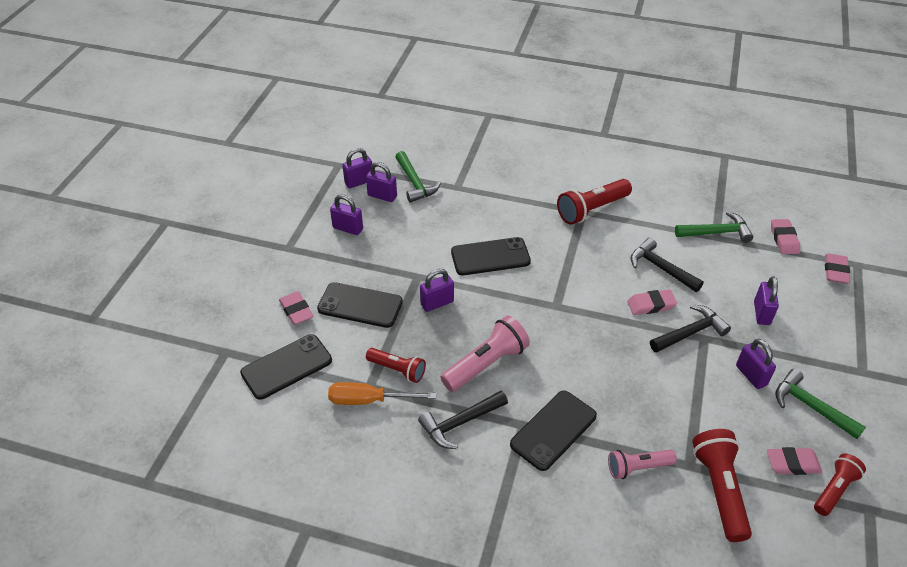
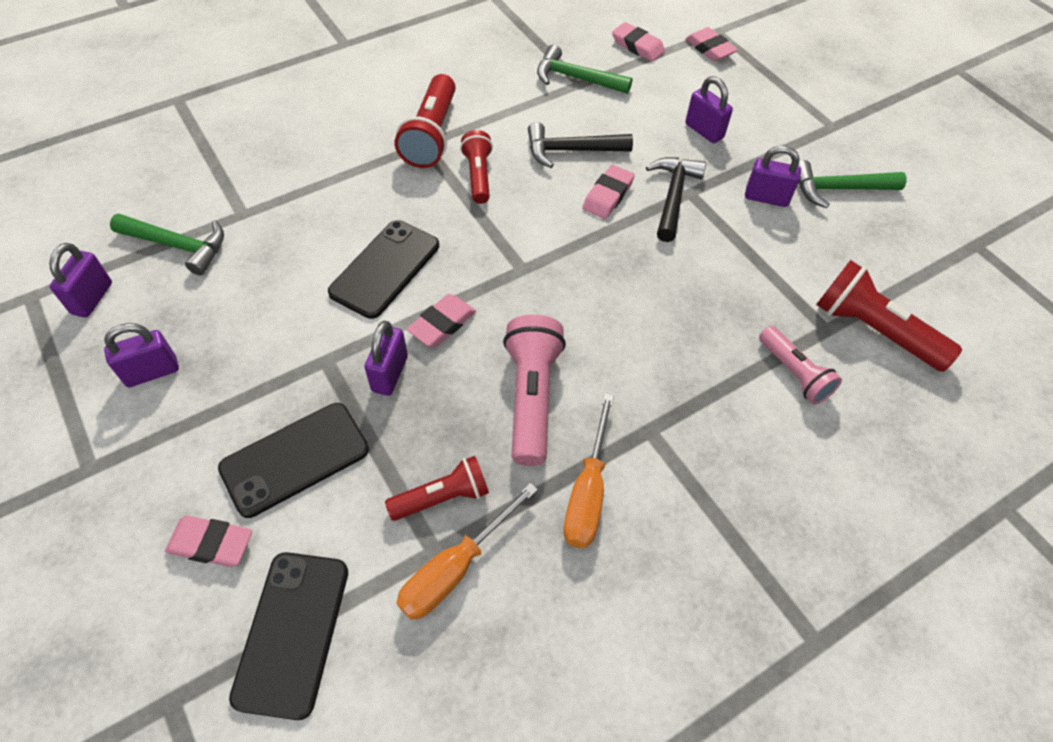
camera: 50 degrees left, 10 degrees up
purple padlock [366,162,397,202] -> none
black hammer [418,391,508,449] -> orange screwdriver [563,393,614,548]
black phone [510,390,597,471] -> none
pink flashlight [608,449,677,479] -> pink flashlight turned 60 degrees counterclockwise [759,326,842,405]
green hammer [675,211,753,243] -> green hammer turned 105 degrees counterclockwise [537,44,633,94]
pink eraser [767,447,822,475] -> pink eraser moved to [407,294,476,347]
red flashlight [814,453,866,516] -> red flashlight moved to [460,130,493,204]

